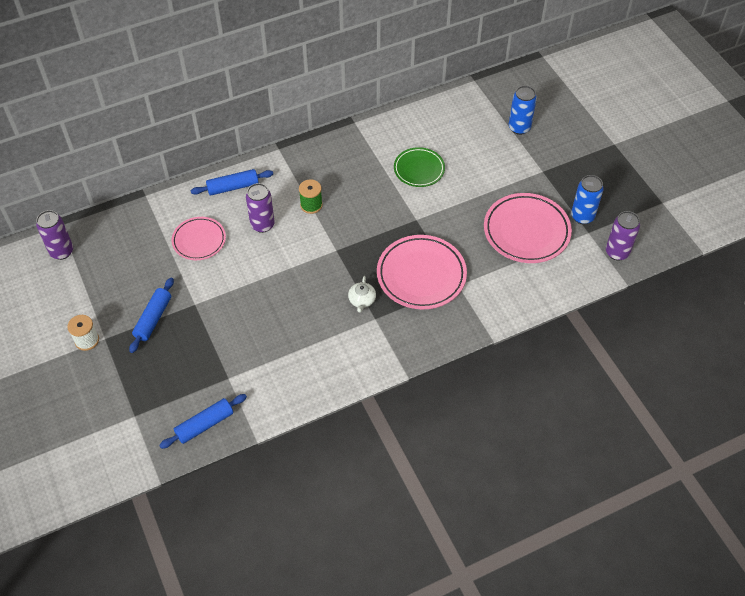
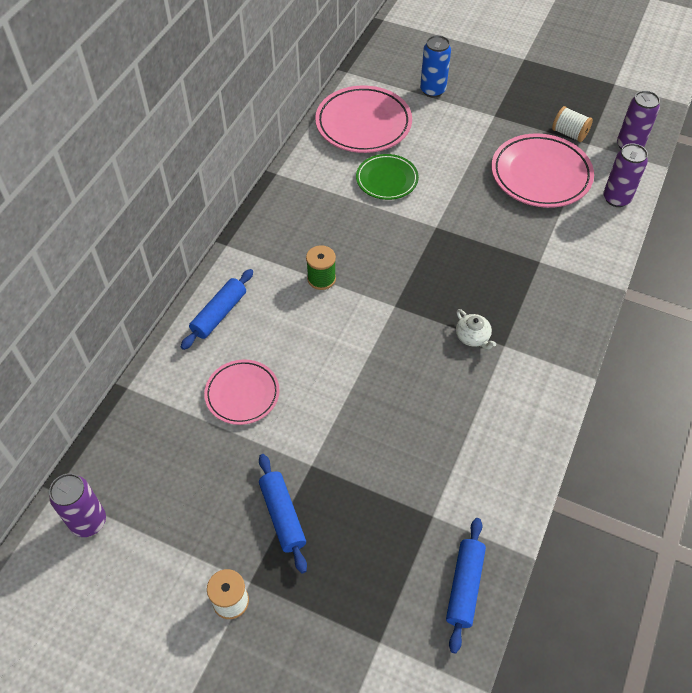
camera: 40 degrees left, 0 degrees up
purple can [246,183,275,233] -> purple can moved to [603,143,648,207]
pink plate [377,235,467,309] -> pink plate moved to [315,85,412,153]
blue can [571,175,604,224] -> white spool [552,106,593,142]

